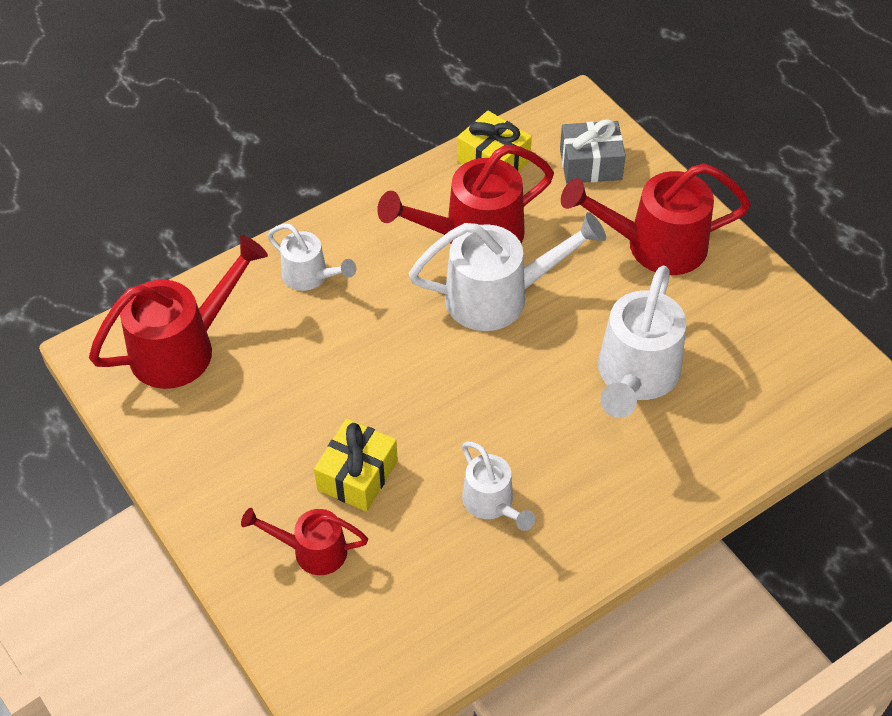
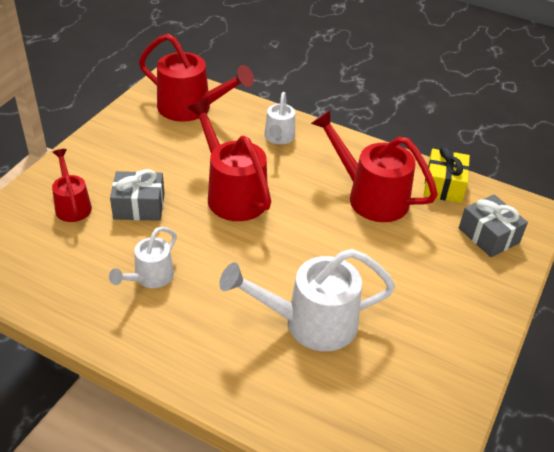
camera: 60 degrees right, 10 degrees down
yellow gift [314,419,398,512] -> grey gift [110,169,165,221]
white watering can [409,212,606,331] -> none
red watering can [561,163,751,275] -> red watering can moved to [187,99,271,221]

